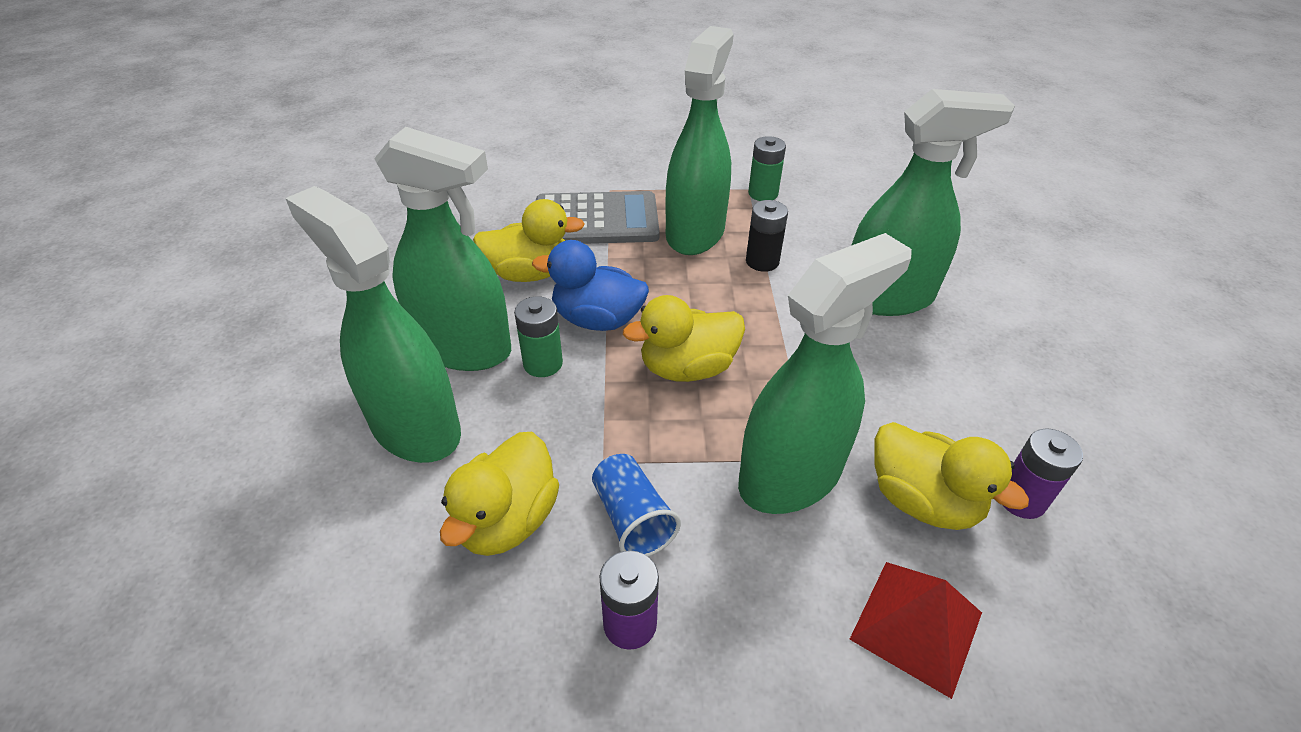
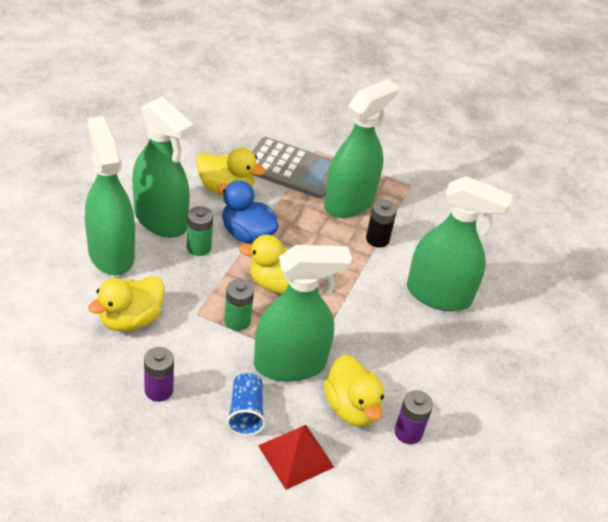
camera: 20 degrees right, 0 degrees up
blue cup [592,454,681,557] -> blue cup moved to [226,373,266,436]
green battery [748,136,786,201] -> green battery moved to [224,279,254,331]

